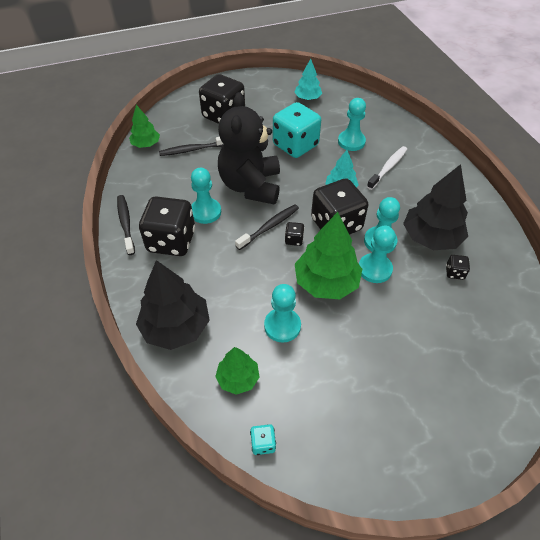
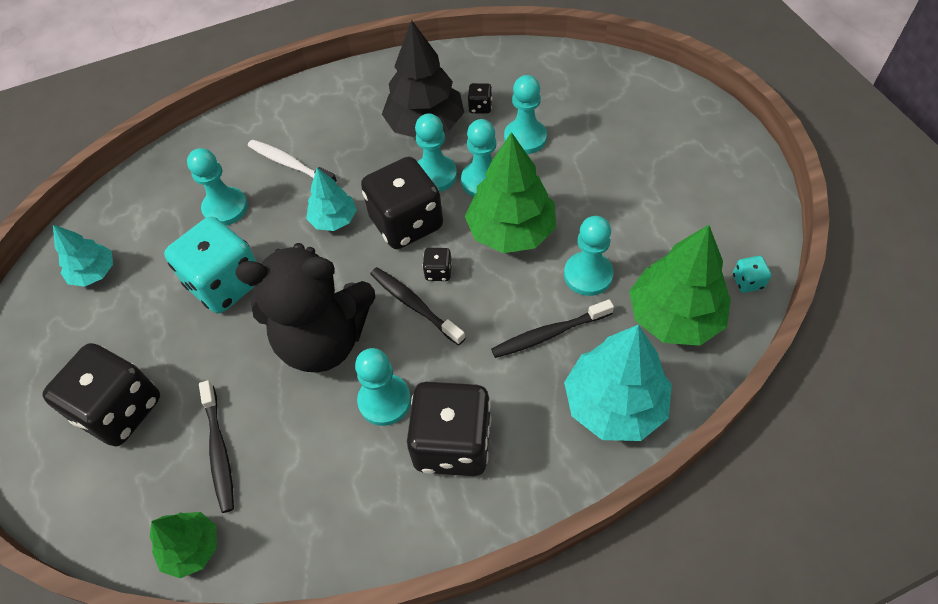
camera: 90 degrees left, 5 degrees up
black toothbrush [117,195,135,255] -> black toothbrush moved to [491,299,614,358]
black tree [136,260,210,350] -> turquoise tree [564,325,672,441]
green tree [215,347,260,395] -> green tree [629,225,731,346], size x1.75
none -> turquoise pawn [504,75,547,154]

